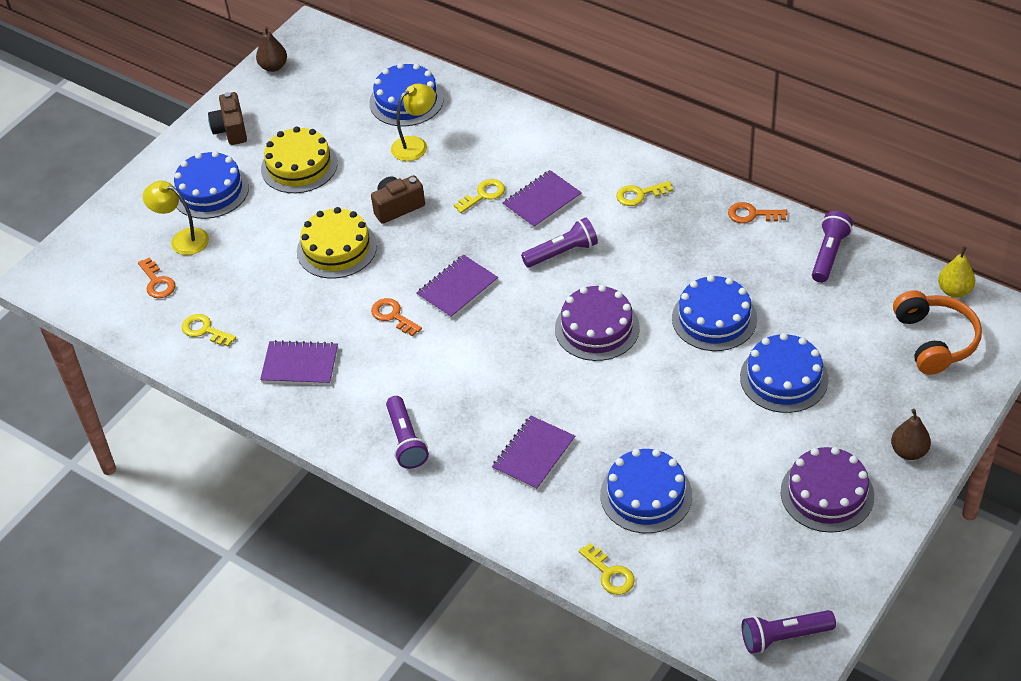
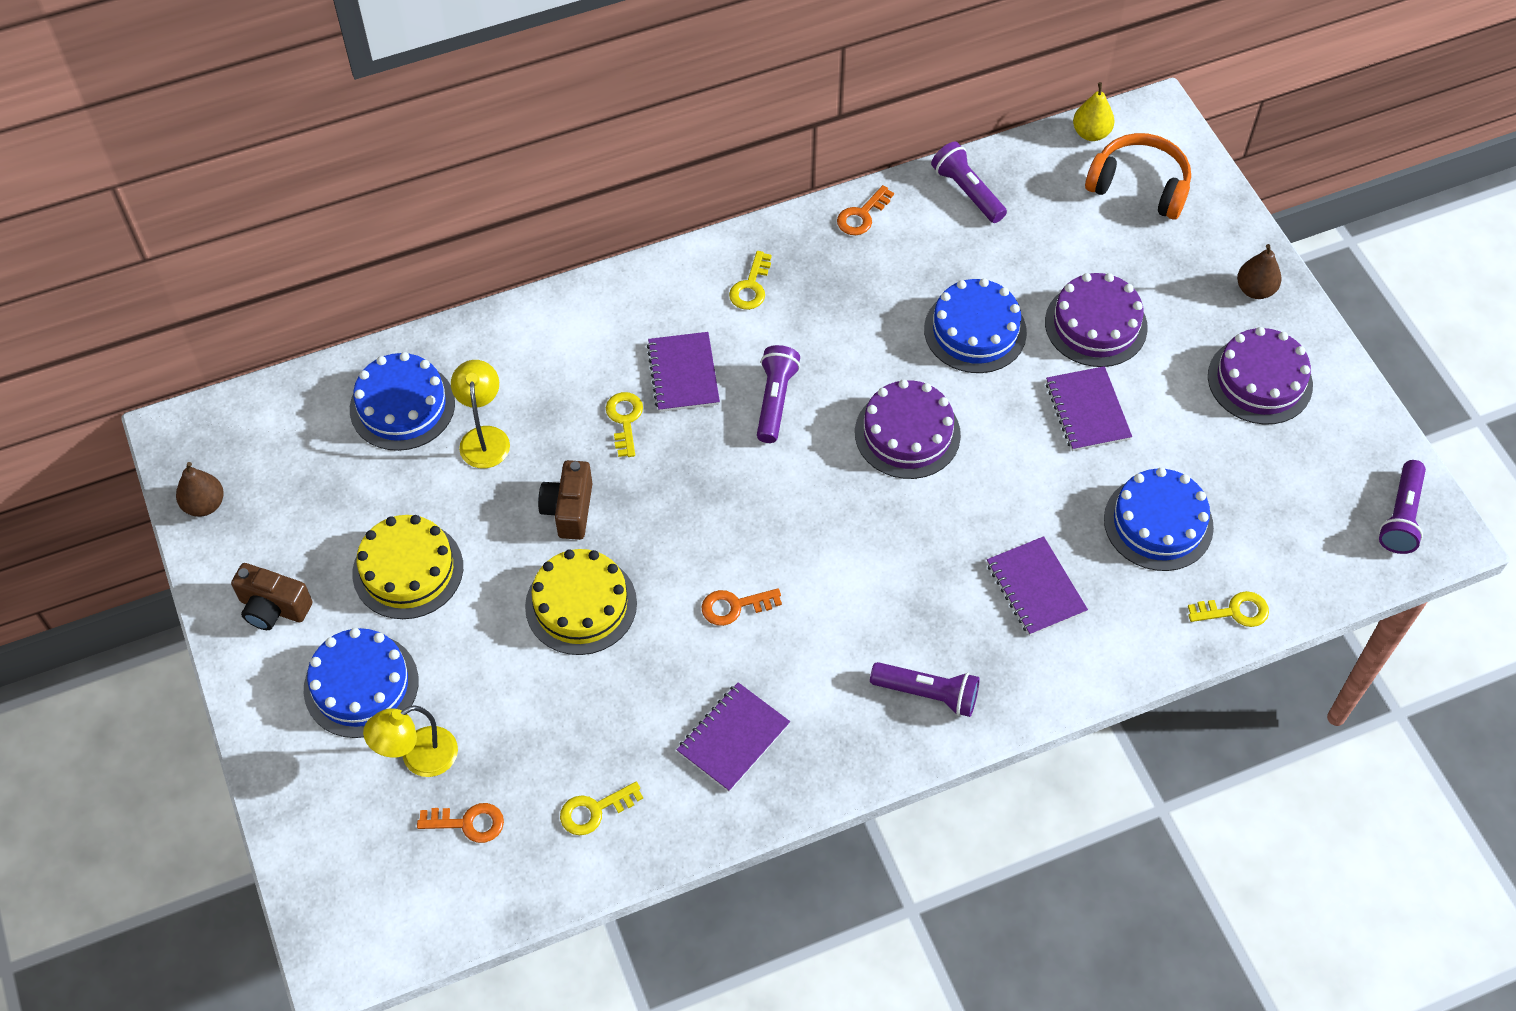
camera: 60 degrees left, 10 degrees up
purple notebook [417,255,498,319] -> purple notebook moved to [1046,366,1132,451]
blue cake [740,333,829,413] -> purple cake [1045,273,1148,367]

